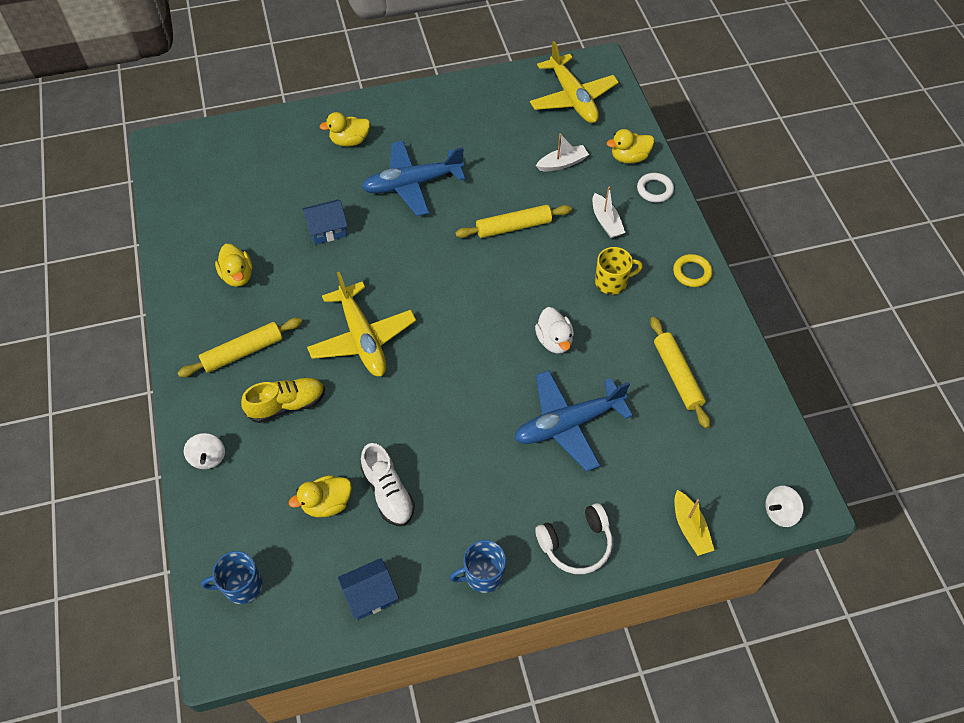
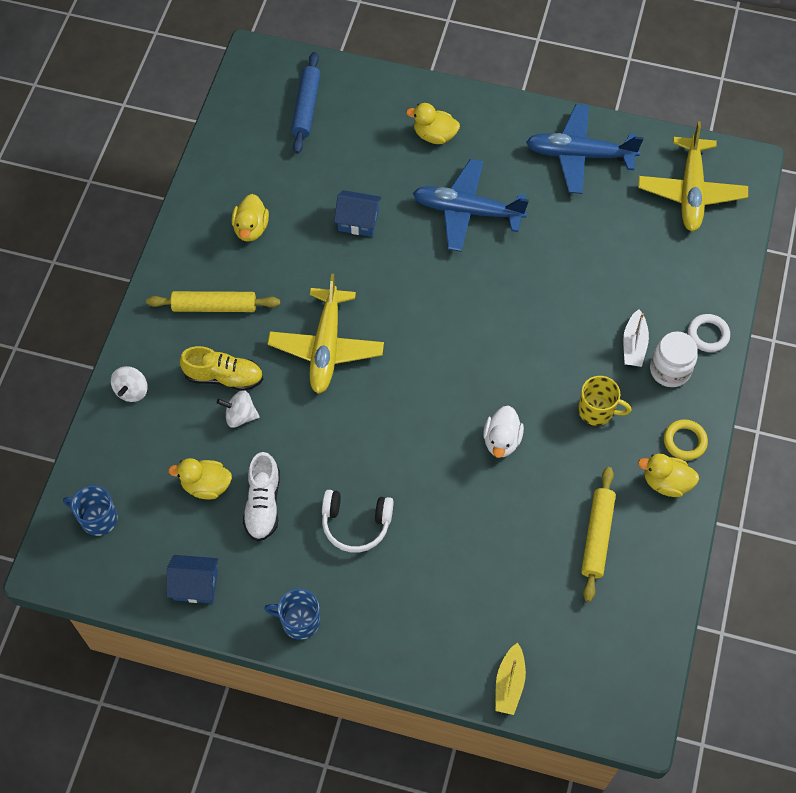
camera: 30 degrees right, 5 degrees up
yellow rolling pin [455,205,572,238] -> none
blue plane [514,370,633,471] -> blue plane moved to [526,104,643,194]
white headphones [535,503,613,574] -> white headphones moved to [322,490,393,553]
white boat [536,133,589,171] -> none
yellow duck [607,129,654,164] -> yellow duck moved to [638,454,699,497]
white spinning top [765,486,804,527] -> white spinning top moved to [217,390,260,428]
none -> blue rolling pin [291,52,321,154]
none -> white jar [650,332,698,387]

